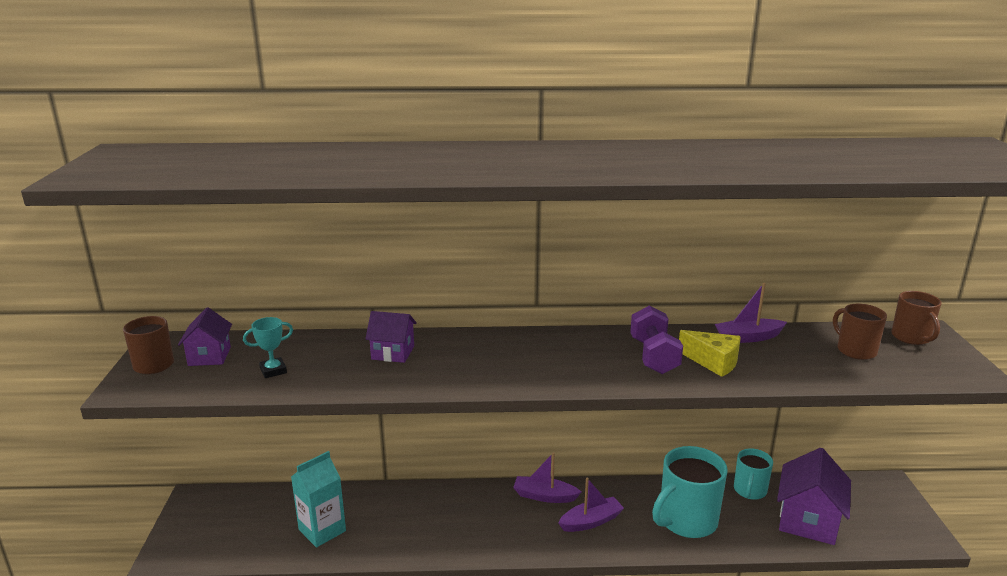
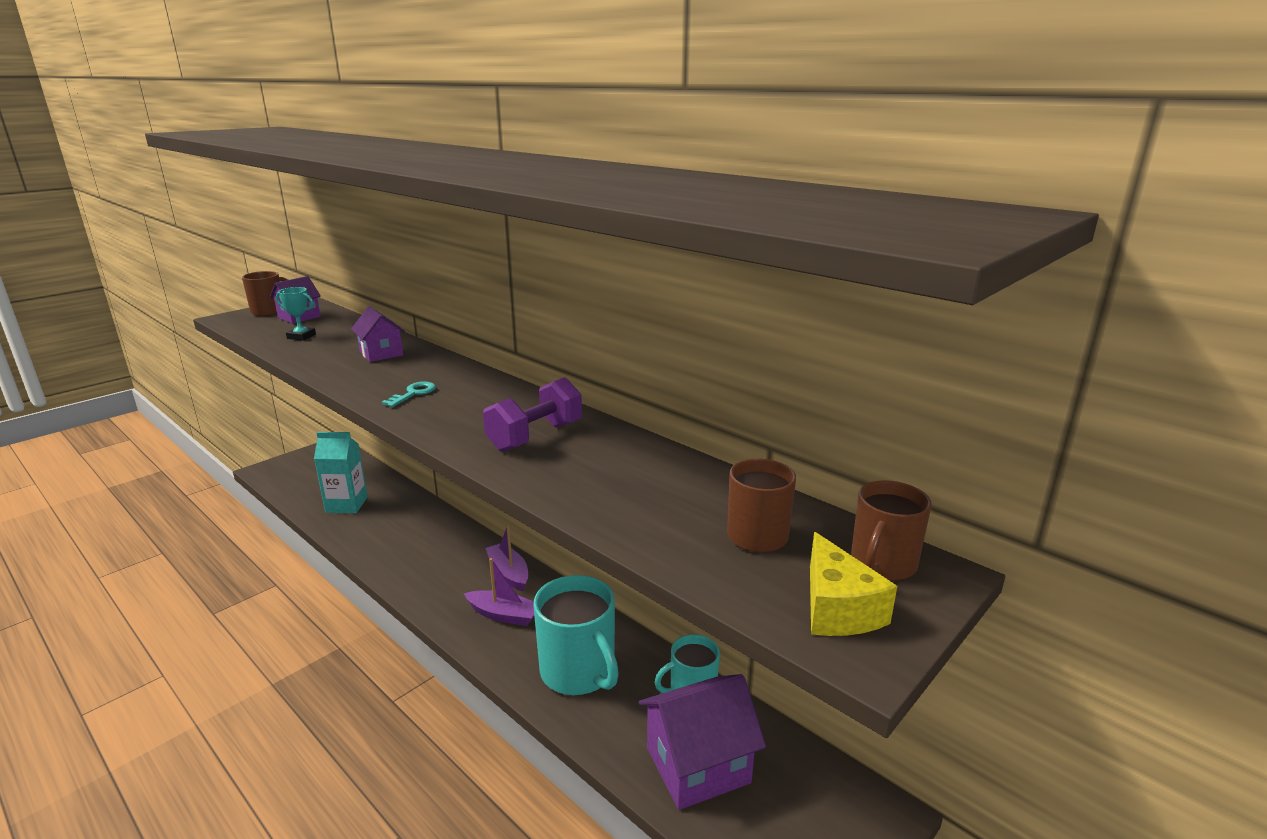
camera: 45 degrees right, 0 degrees up
turquoise mug [652,446,728,538] -> turquoise mug turned 135 degrees counterclockwise [533,575,619,695]
yellow cheese [679,330,741,377] -> yellow cheese moved to [810,532,897,636]
purple boat [715,283,787,343] -> none
none -> turquoise key [381,381,436,407]

